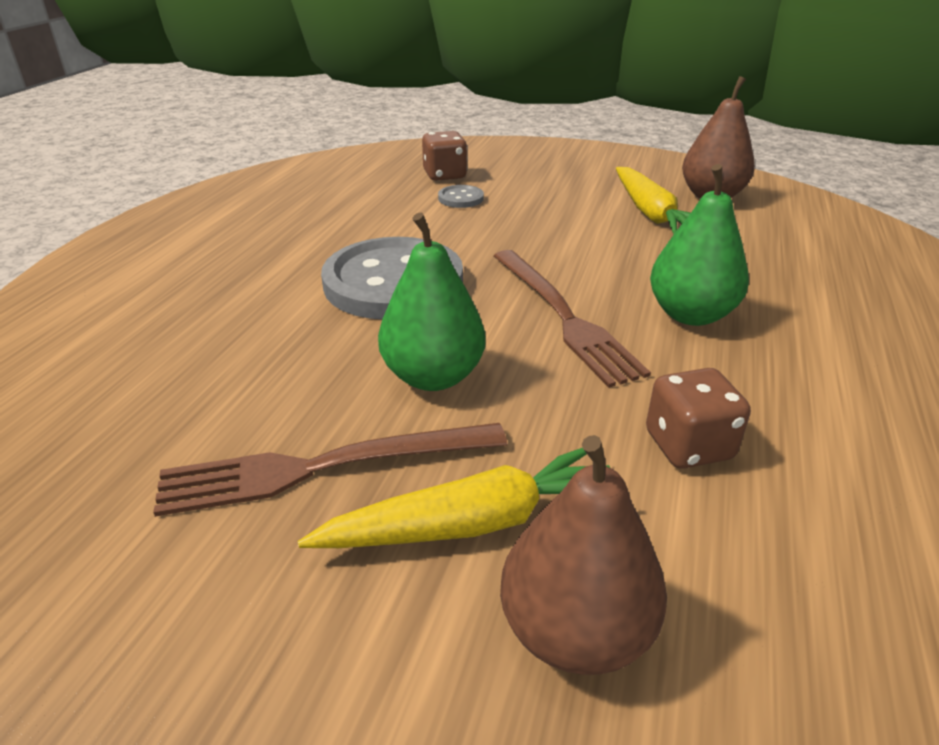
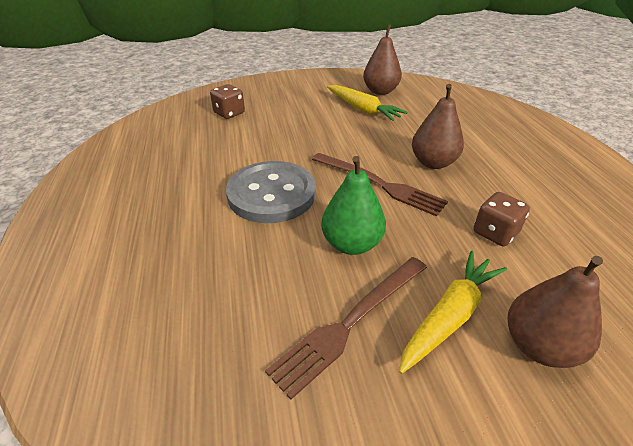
camera: 30 degrees left, 5 degrees up
grey button [438,185,484,208] -> none
green pear [650,164,749,326] -> brown pear [412,84,464,169]

